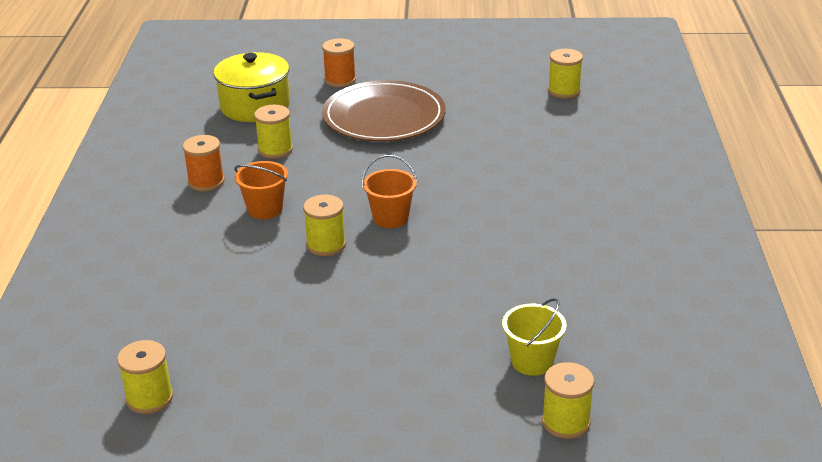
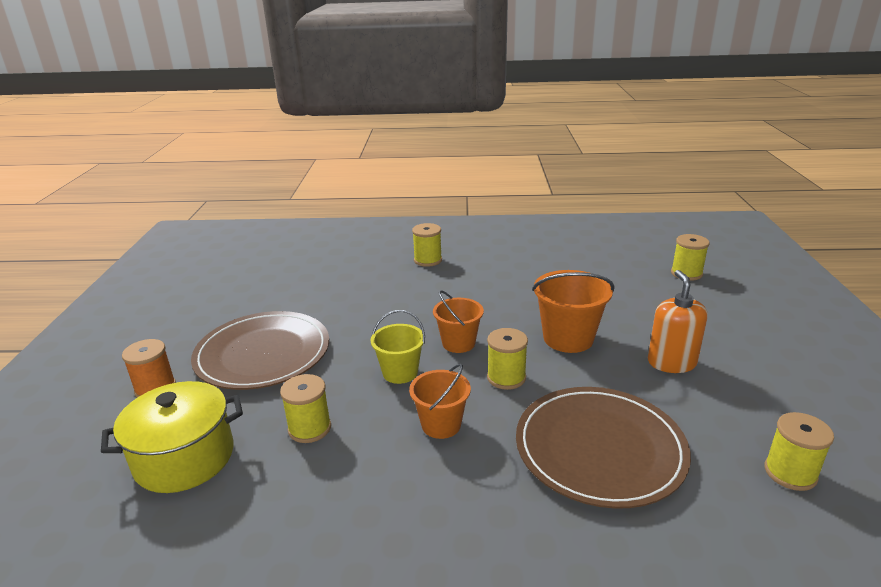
camera: 90 degrees left, 5 degrees down
orange spool [183,135,225,191] -> none
yellow bucket [502,298,567,376] -> yellow bucket moved to [370,310,425,384]
yellow spool [548,49,583,99] -> yellow spool moved to [412,223,442,267]
none -> brown plate [516,387,691,509]
none -> orange bucket [532,270,614,353]
none -> orange soap dispenser [648,270,708,373]

